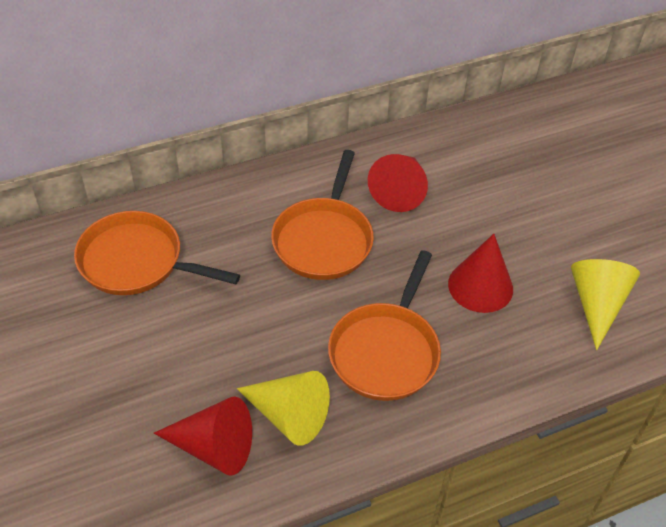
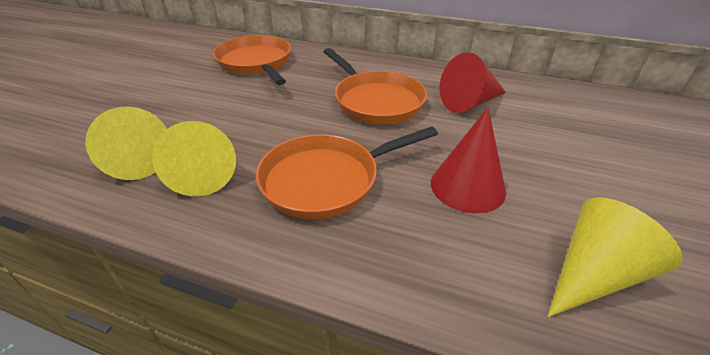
camera: 45 degrees right, 10 degrees down
red cone [154,397,252,476] -> yellow cone [85,106,167,180]
orange pan [271,150,374,280] -> orange pan turned 90 degrees counterclockwise [324,48,427,124]

